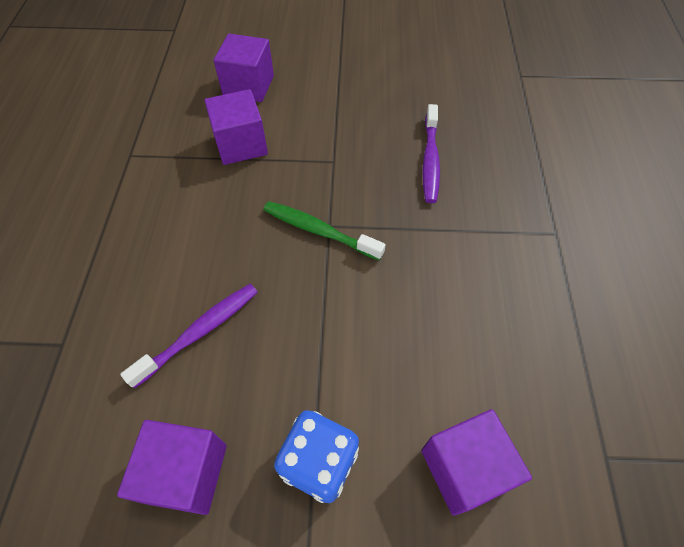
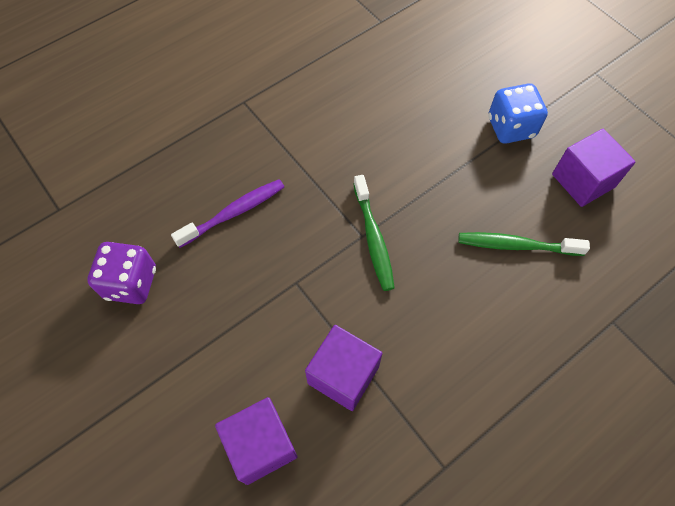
camera: 130 degrees left, 5 degrees up
purple toothbrush [120,284,257,388] -> green toothbrush [458,232,590,256]
purple cube [421,409,532,516] -> none
none -> purple dice [87,242,156,304]

